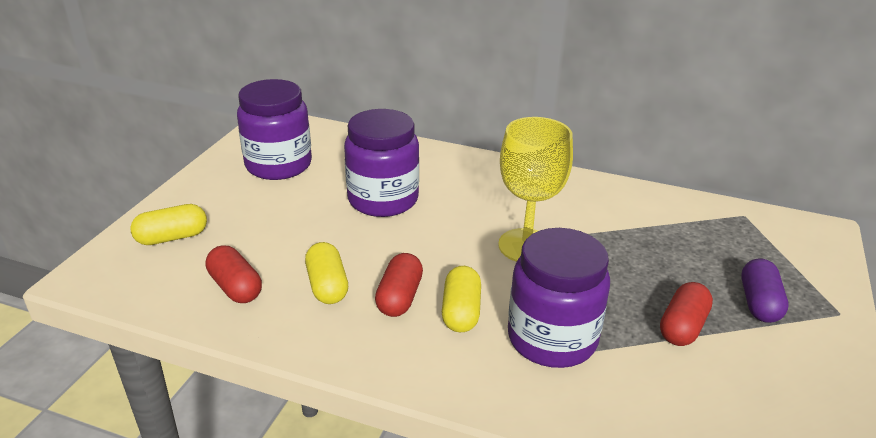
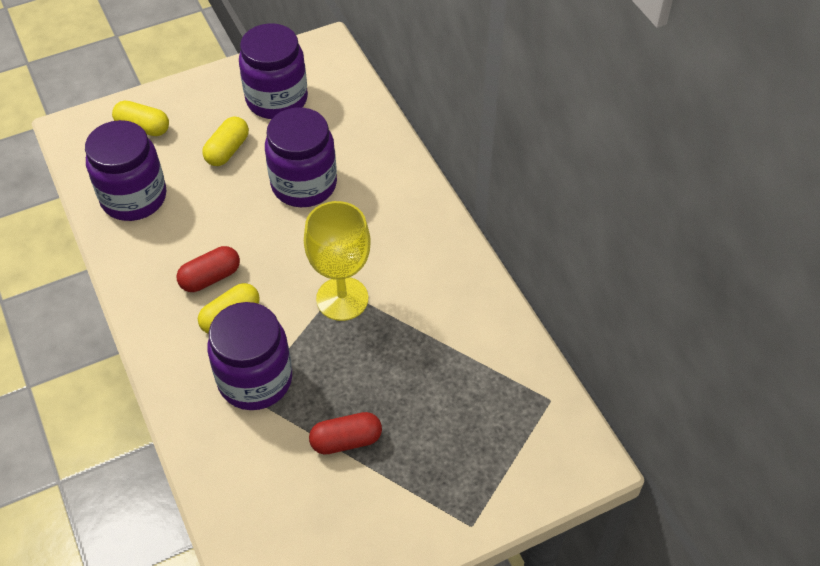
camera: 45 degrees right, 20 degrees up
red capsule [206,245,262,303] -> purple jar [85,120,166,221]
yellow capsule [305,242,348,304] -> yellow capsule moved to [202,117,249,166]
purple capsule [741,259,789,323] -> none

